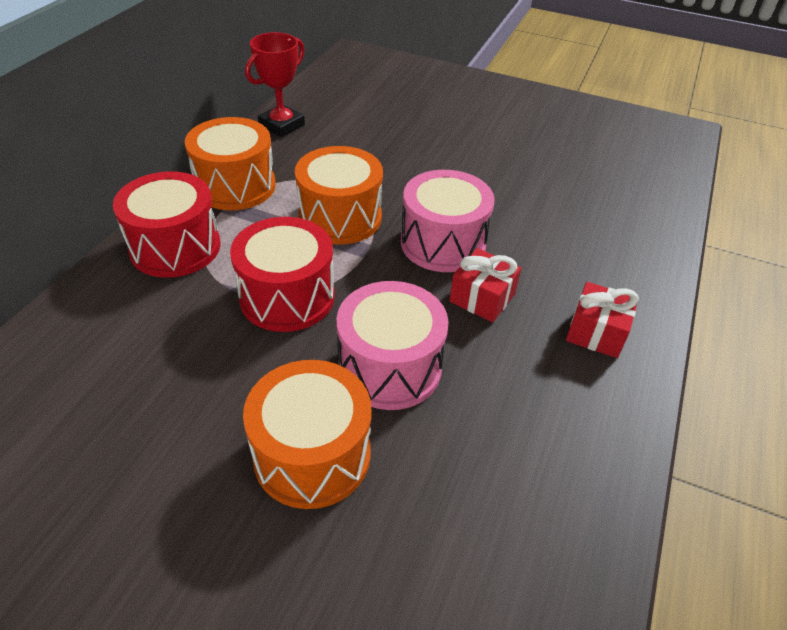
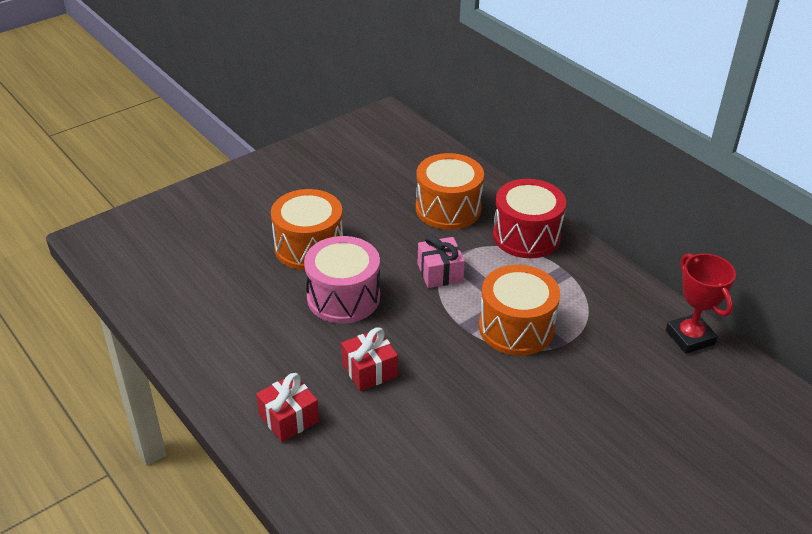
camera: 120 degrees right, 5 degrees down
orange drum [185,117,276,210] -> orange drum moved to [416,153,484,230]
red drum [230,217,335,332] -> pink gift [418,234,465,288]
pink drum [401,170,495,272] -> none

